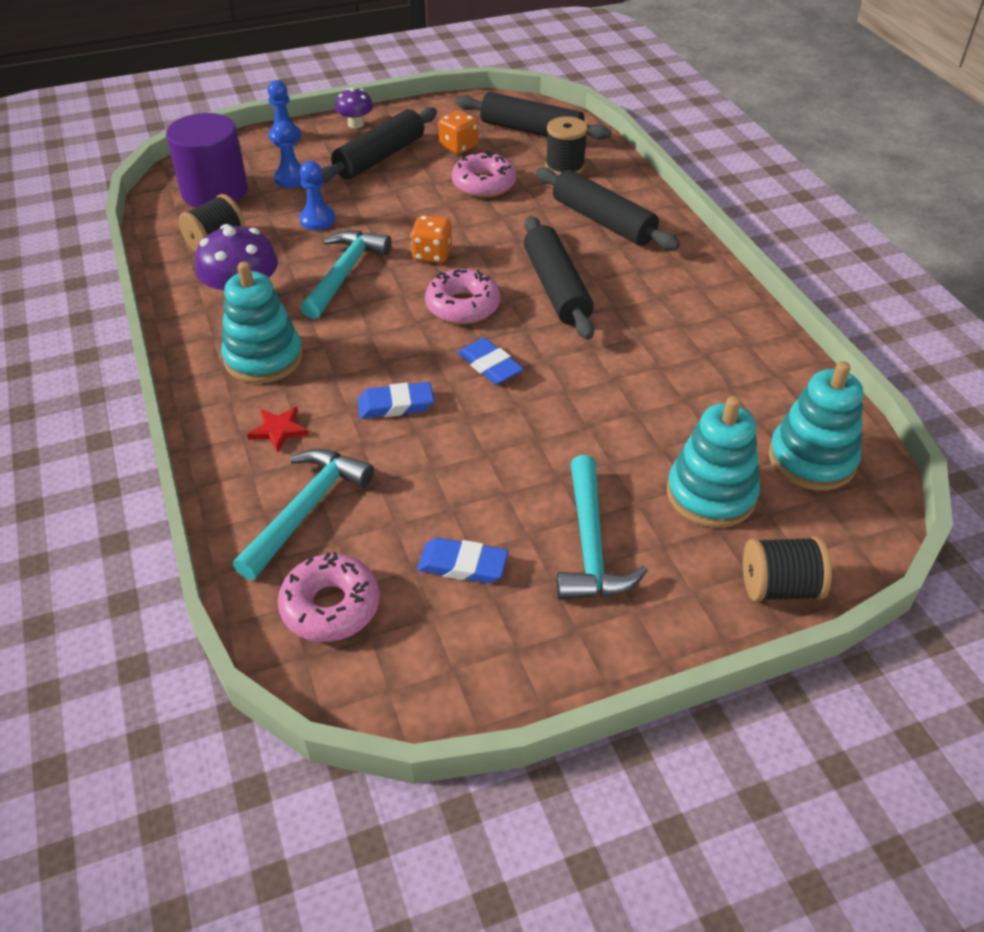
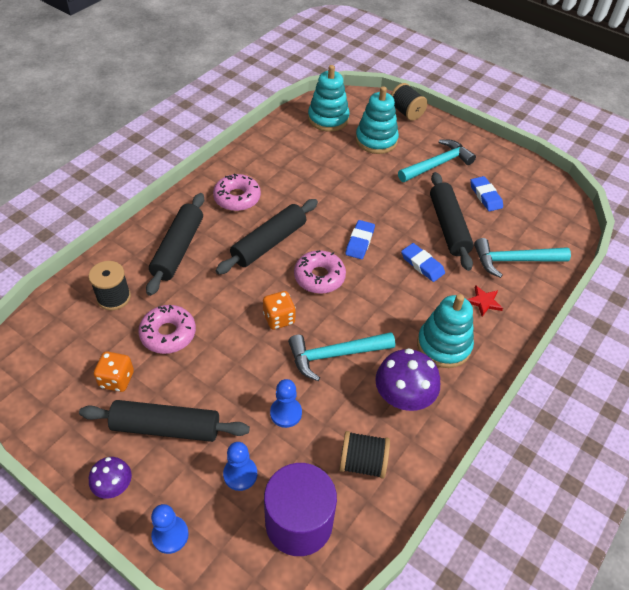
camera: 125 degrees left, 5 degrees up
pink donut [278,552,380,642] -> pink donut moved to [213,173,261,211]
black rolling pin [456,92,611,140] -> black rolling pin moved to [430,172,474,271]

